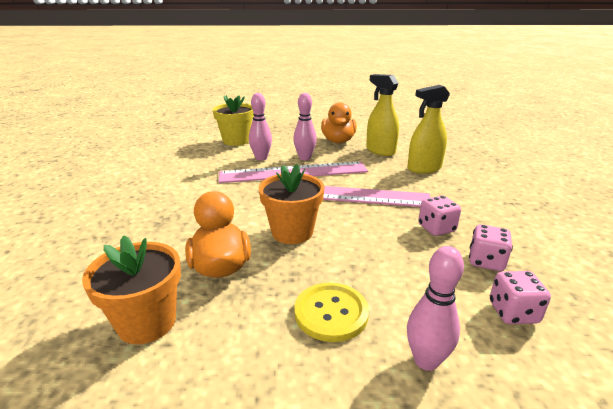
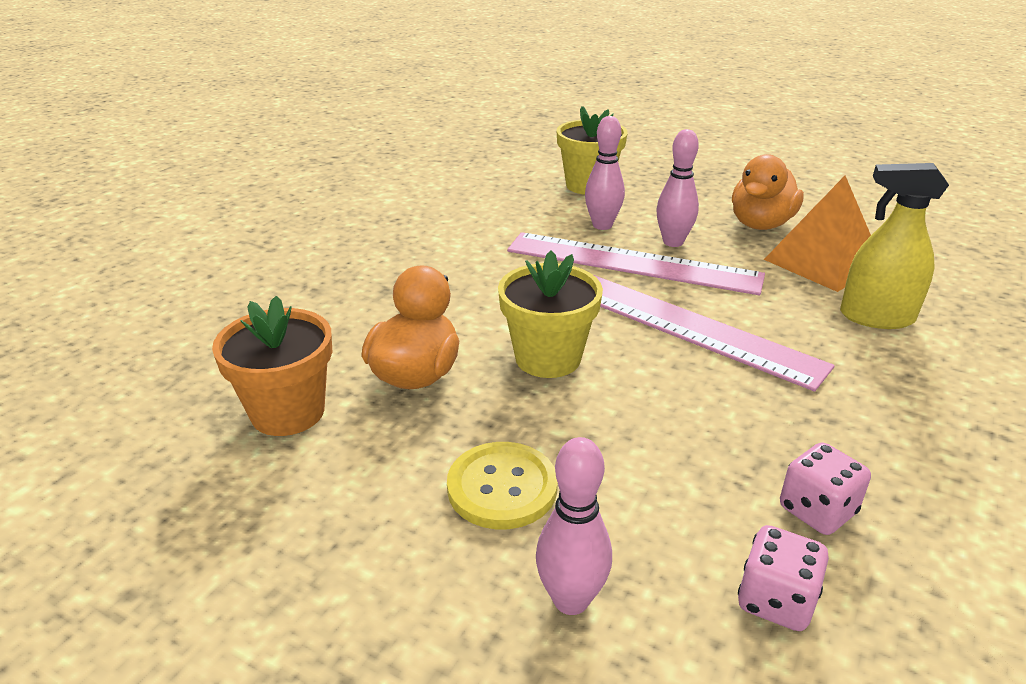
camera: 30 degrees right, 5 degrees up
orange flower pot [258,164,325,244] -> yellow flower pot [498,251,603,378]
yellow spray bottle [366,74,399,156] -> orange pyramid [764,176,871,292]
pink dice [418,196,461,236] -> none

